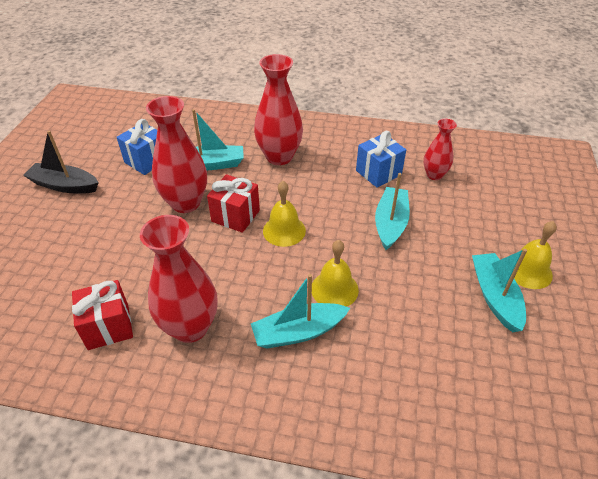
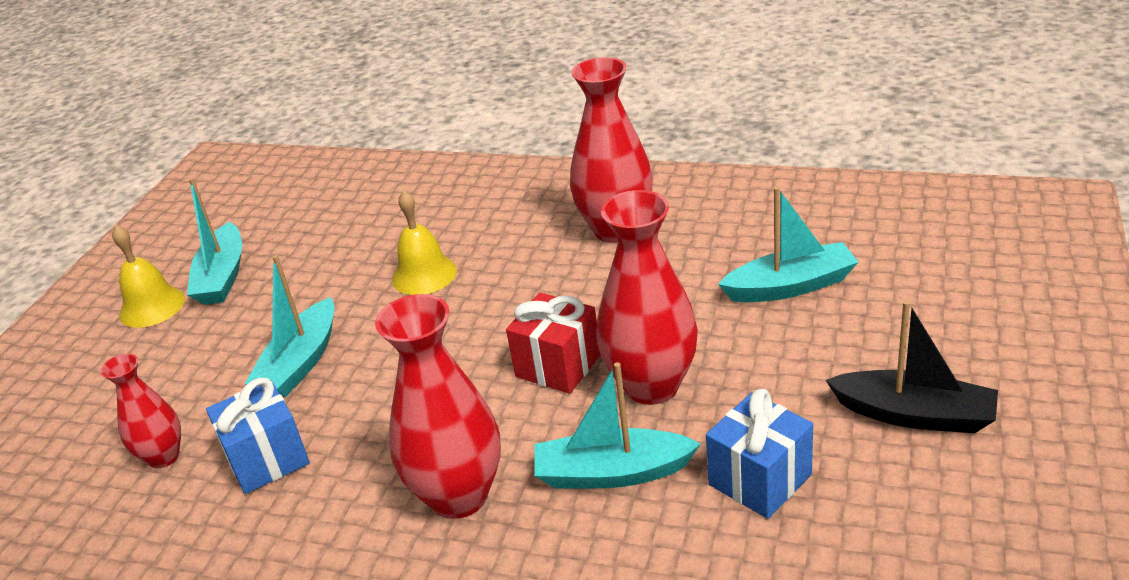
camera: 170 degrees left, 10 degrees down
red gift [72,280,133,350] -> none
turquoise boat [251,274,350,349] -> turquoise boat moved to [718,187,858,302]
yellow bell [263,181,306,247] -> none

